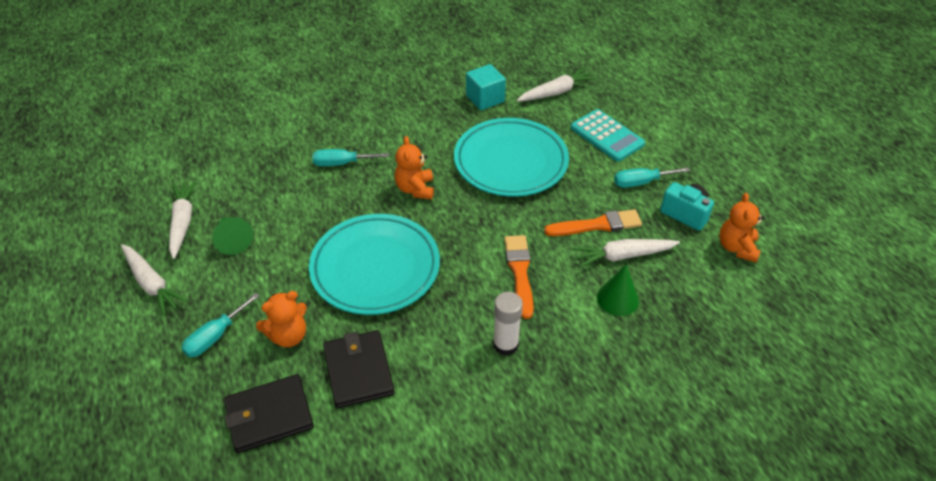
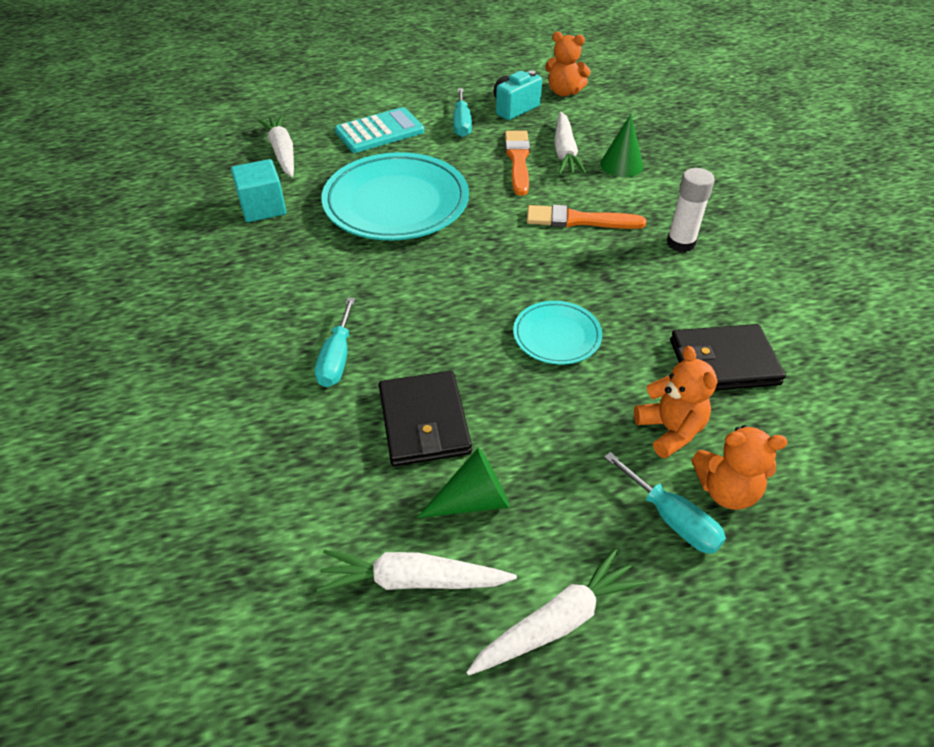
camera: 80 degrees left, 0 degrees up
black wallet [224,374,314,453] -> black wallet moved to [379,371,472,466]
turquoise plate [309,214,440,315] -> turquoise plate [513,301,602,365], size x0.50
orange teddy bear [395,136,434,199] -> orange teddy bear moved to [692,425,788,510]

